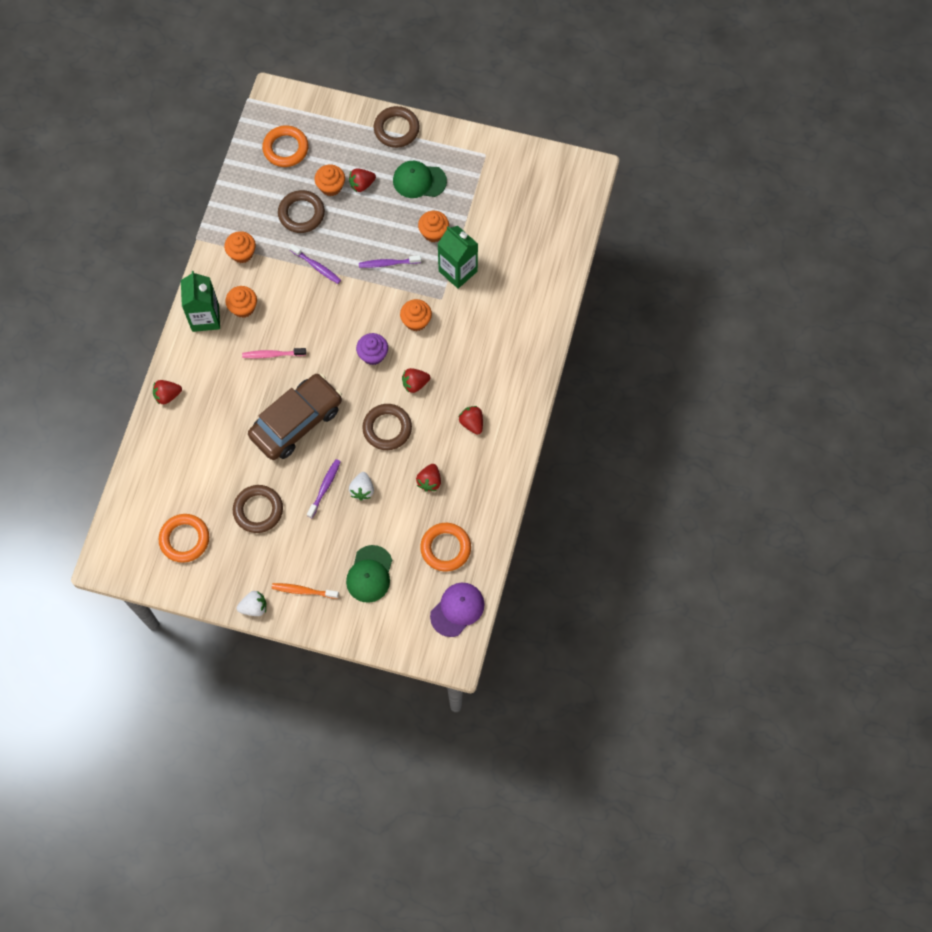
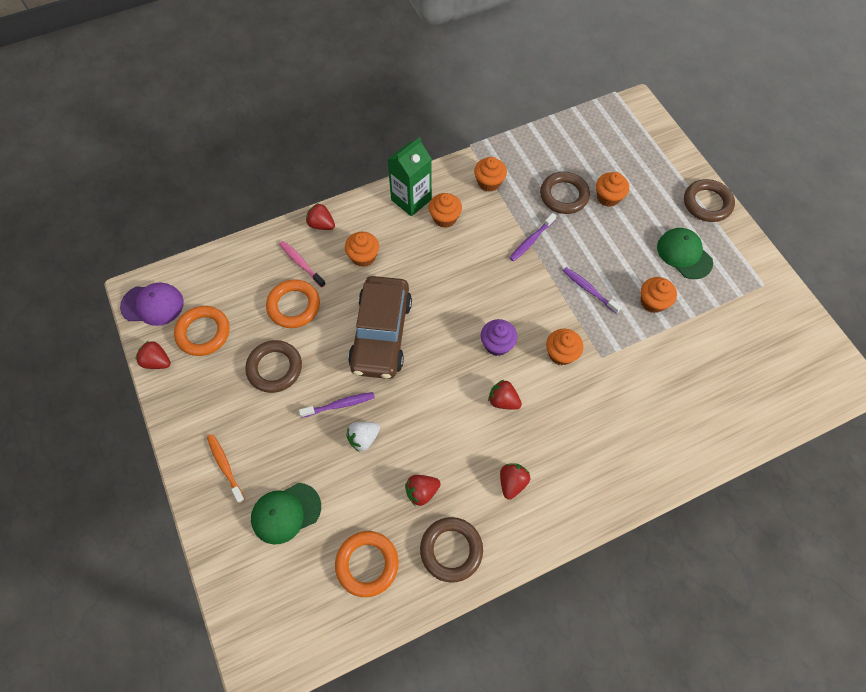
camera: 50 degrees right, 5 degrees down
white strawberry [237,591,266,616] -> none
pink toothbrush [242,348,306,358] -> pink toothbrush moved to [279,241,326,288]
brown car [248,374,342,460] -> brown car turned 90 degrees clockwise [348,276,412,379]
orange ring [262,125,309,167] -> orange ring moved to [266,279,320,328]
purple toothbrush [289,244,341,284] -> purple toothbrush turned 45 degrees clockwise [510,213,556,261]
red strawberry [349,168,376,192] -> red strawberry moved to [135,341,171,369]
brown ring [362,404,412,450] -> brown ring moved to [420,517,483,583]
purple cap [430,583,485,637] -> purple cap moved to [120,282,184,326]
green carton [438,226,478,289] -> none
none -> orange cupcake [345,232,379,267]

